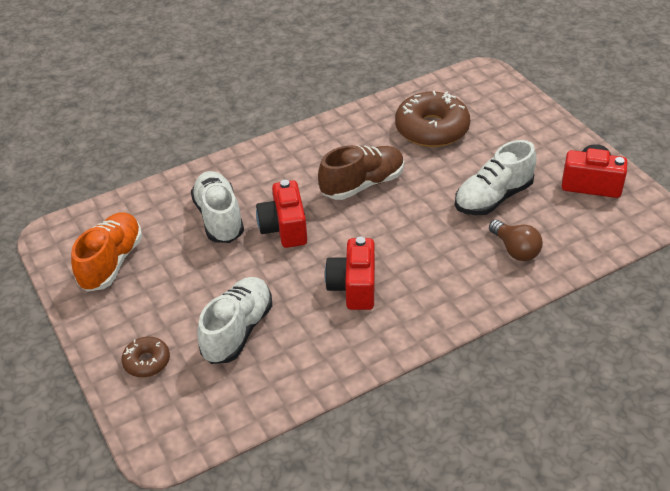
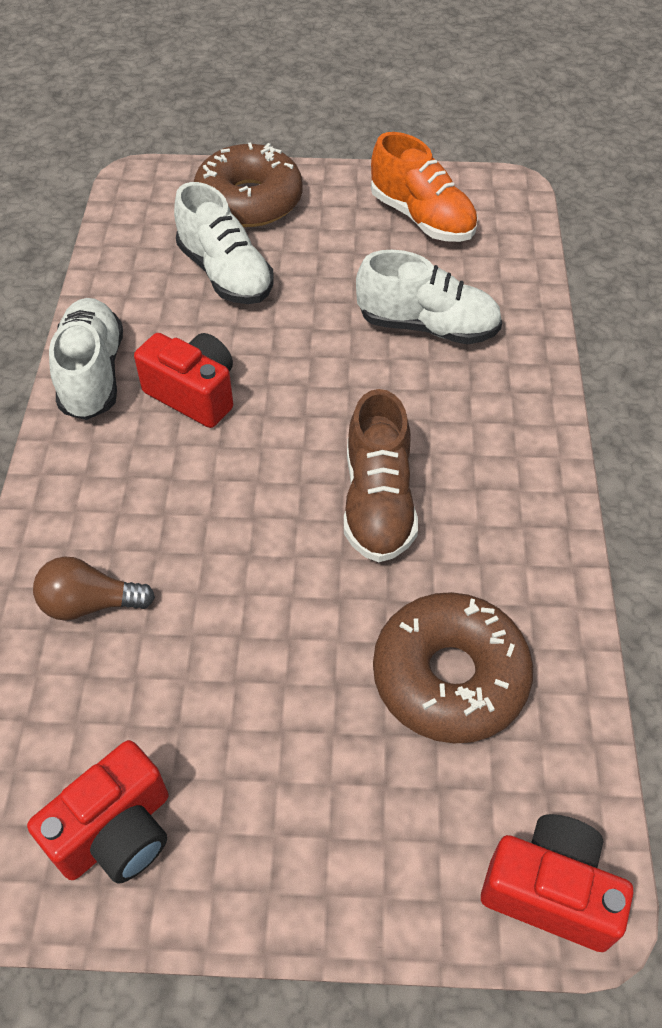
camera: 120 degrees right, 10 degrees up
brown donut [122,337,170,377] -> brown donut [194,142,303,227], size x1.98
red camera [256,180,307,248] -> red camera moved to [481,814,634,952]
white shoe [455,140,537,215] -> white shoe moved to [49,298,123,420]

